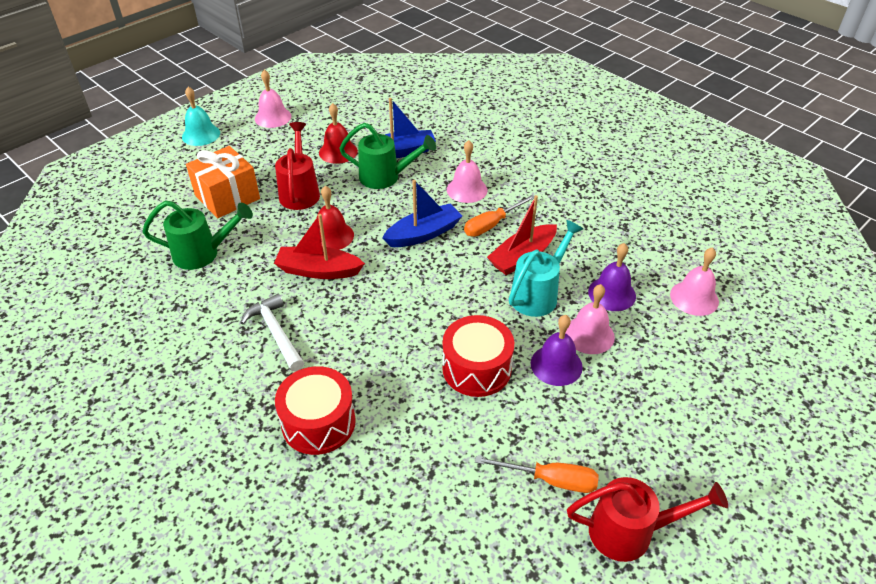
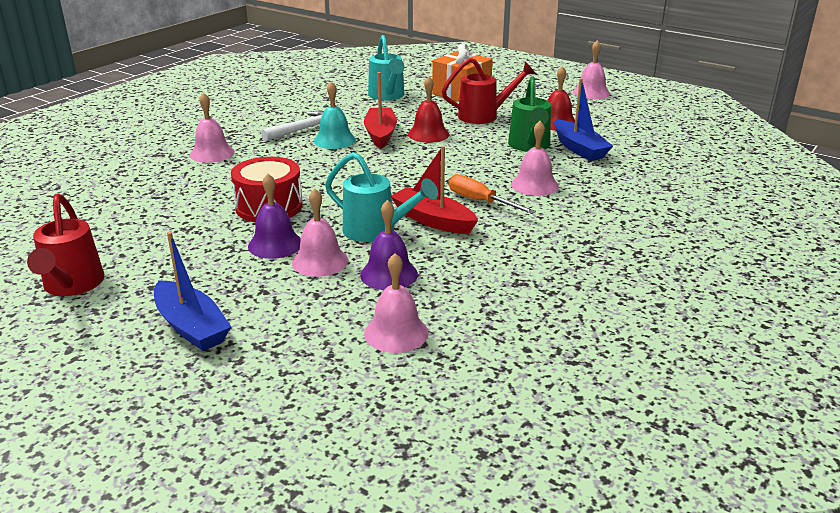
camera: 80 degrees right, 15 degrees down
green watering can [142,201,253,270] -> turquoise watering can [368,35,404,100]
turquoise bell [182,87,220,146] -> turquoise bell moved to [314,81,356,149]
red drum [275,366,356,455] -> pink bell [190,93,235,163]
blue boat [382,180,462,247] -> blue boat moved to [154,232,231,351]
orange screwdriver [475,456,598,493] -> none

